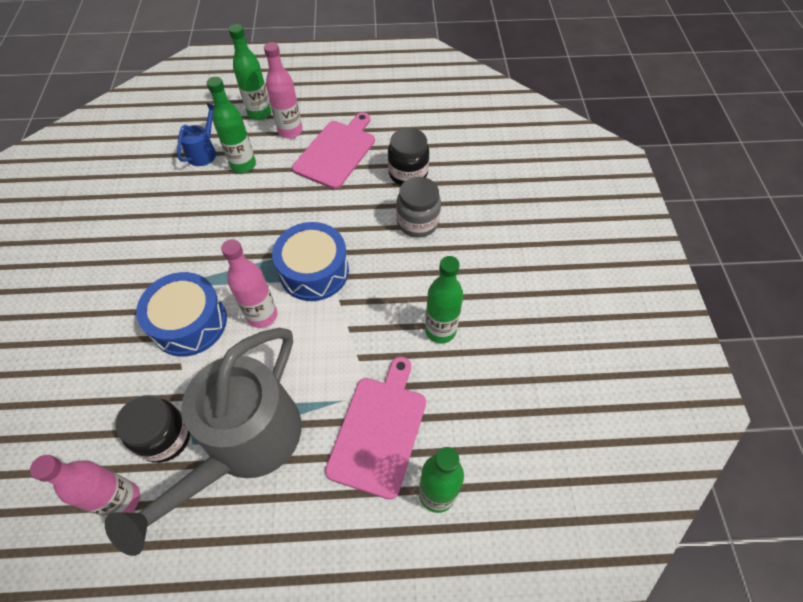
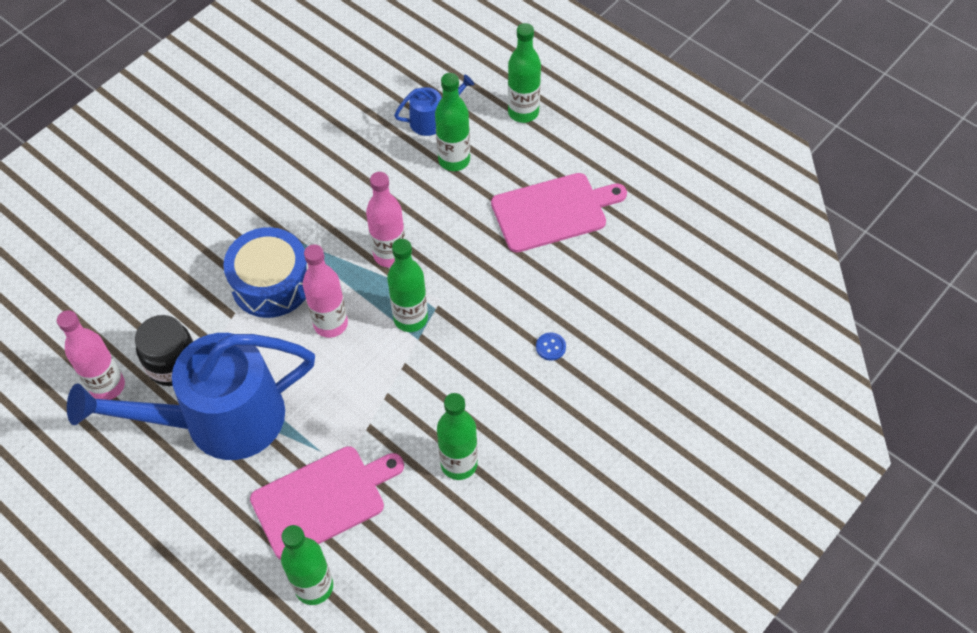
camera: 45 degrees right, 0 degrees up
grey watering can [105,328,301,556] -> blue watering can [67,333,315,460]
pink bottle [264,42,302,139] -> pink bottle moved to [366,172,405,267]
blue drum [272,222,349,301] -> green bottle [387,239,428,332]
black jar [388,128,429,185] -> none
grey jar [396,177,441,238] -> blue button [536,332,566,361]

